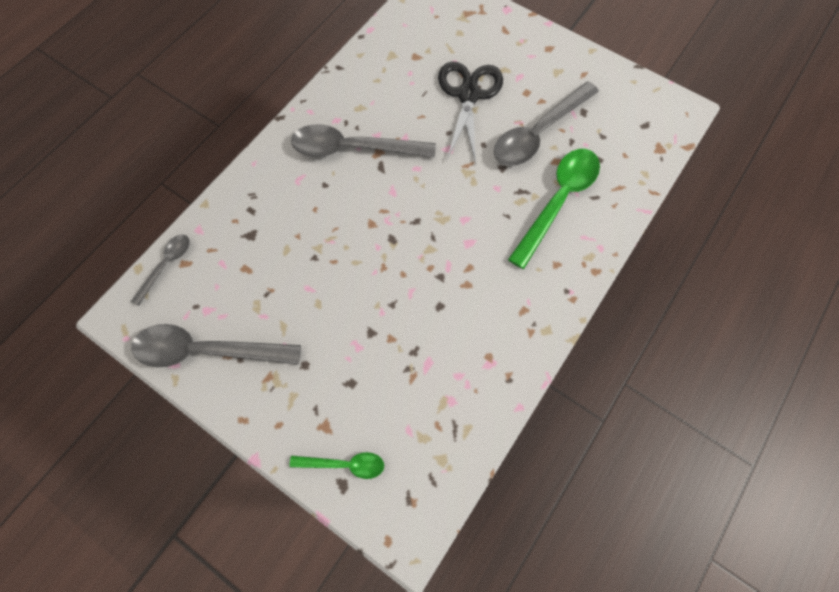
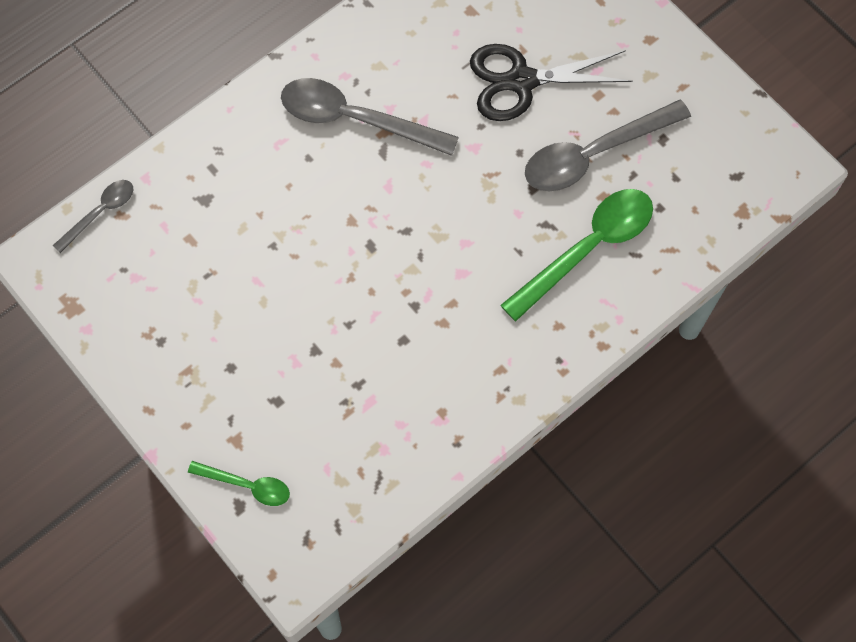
camera: 15 degrees right, 0 degrees up
grey spoon [131,324,301,367] -> none
black scissors [438,61,503,164] -> black scissors turned 120 degrees counterclockwise [470,44,633,121]

